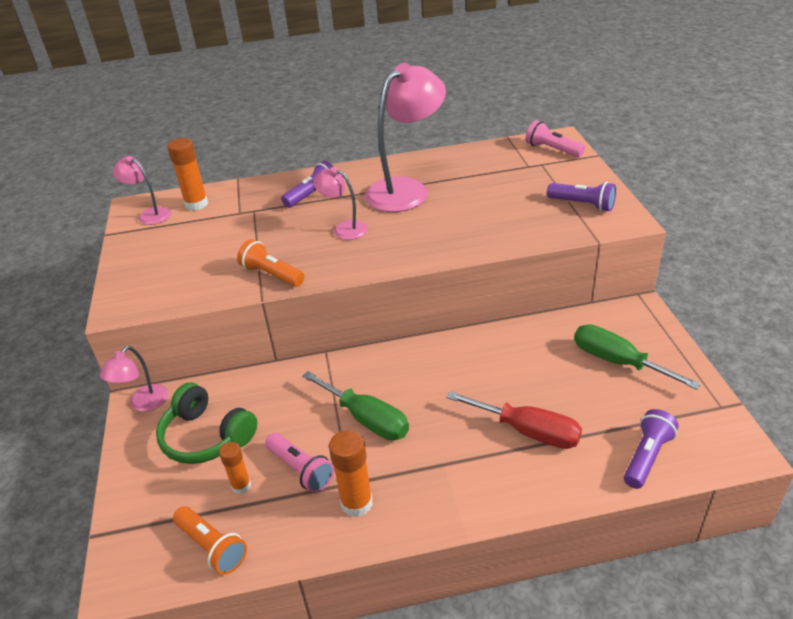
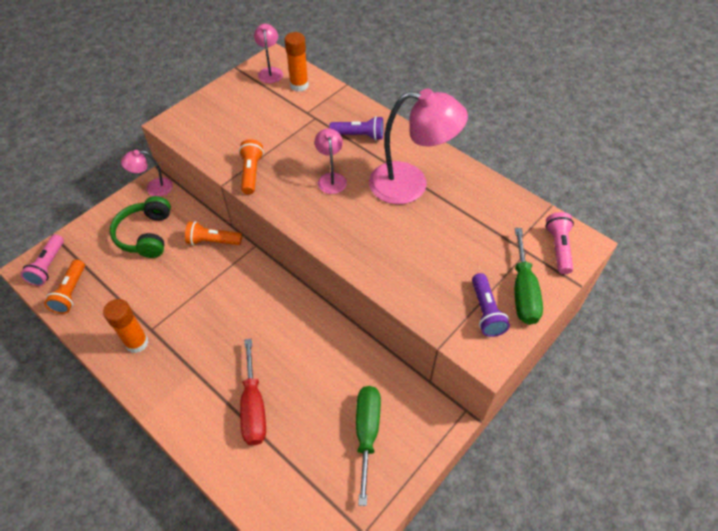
camera: 50 degrees right, 15 degrees up
orange glue stick [219,442,251,494] -> none
pink flashlight [265,433,334,493] -> pink flashlight moved to [20,234,64,286]
green screwdriver [302,371,409,440] -> green screwdriver moved to [514,228,543,325]
purple flashlight [624,409,679,489] -> none
none -> orange flashlight [185,221,242,245]

